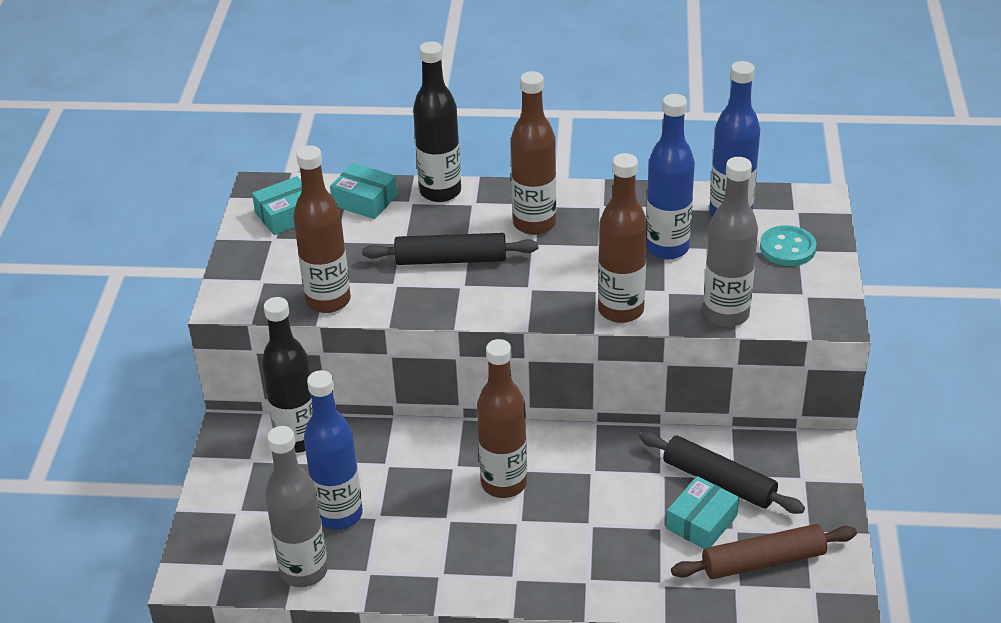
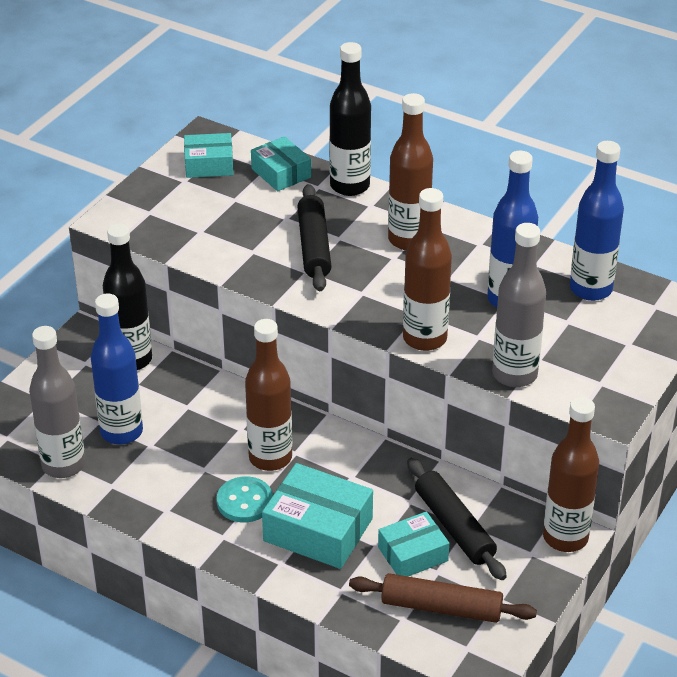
camera: 25 degrees right, 0 degrees up
brown bottle [293,145,351,313] -> brown bottle moved to [543,397,599,552]
black rolling pin [362,233,538,265] -> black rolling pin turned 60 degrees clockwise [297,184,332,291]
turquoise button [760,225,817,266] -> turquoise button moved to [217,476,273,523]
none -> turquoise box [262,463,373,569]

